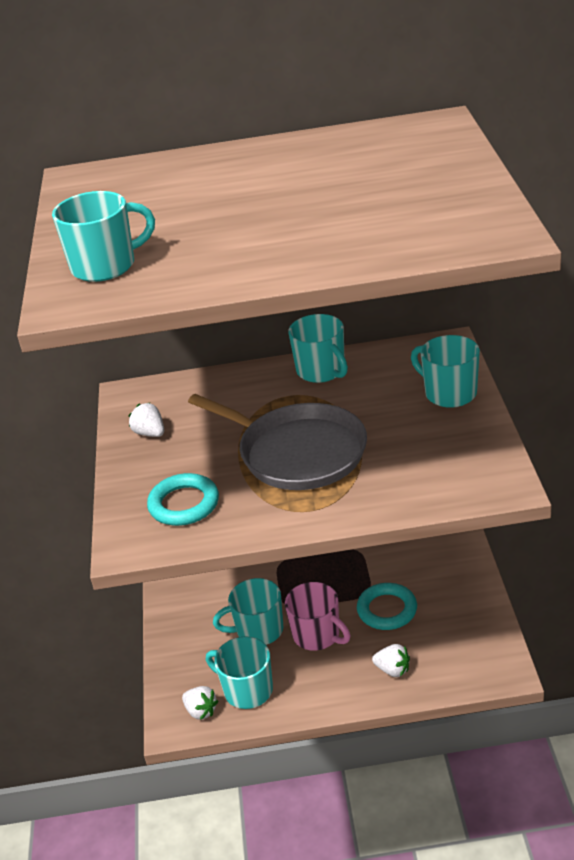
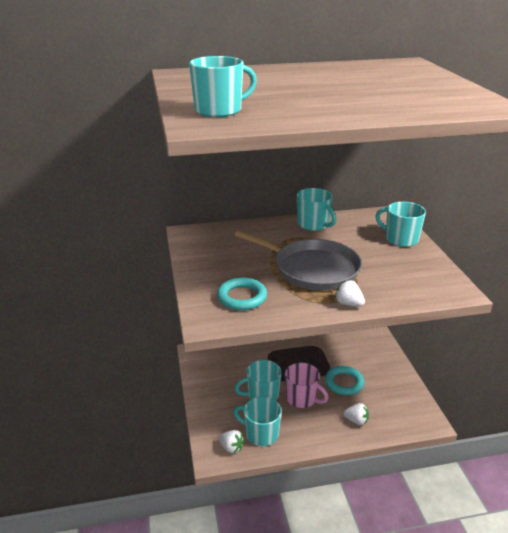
camera: 10 degrees left, 5 degrees down
white strawberry [129,403,164,437] -> white strawberry moved to [335,280,365,306]

